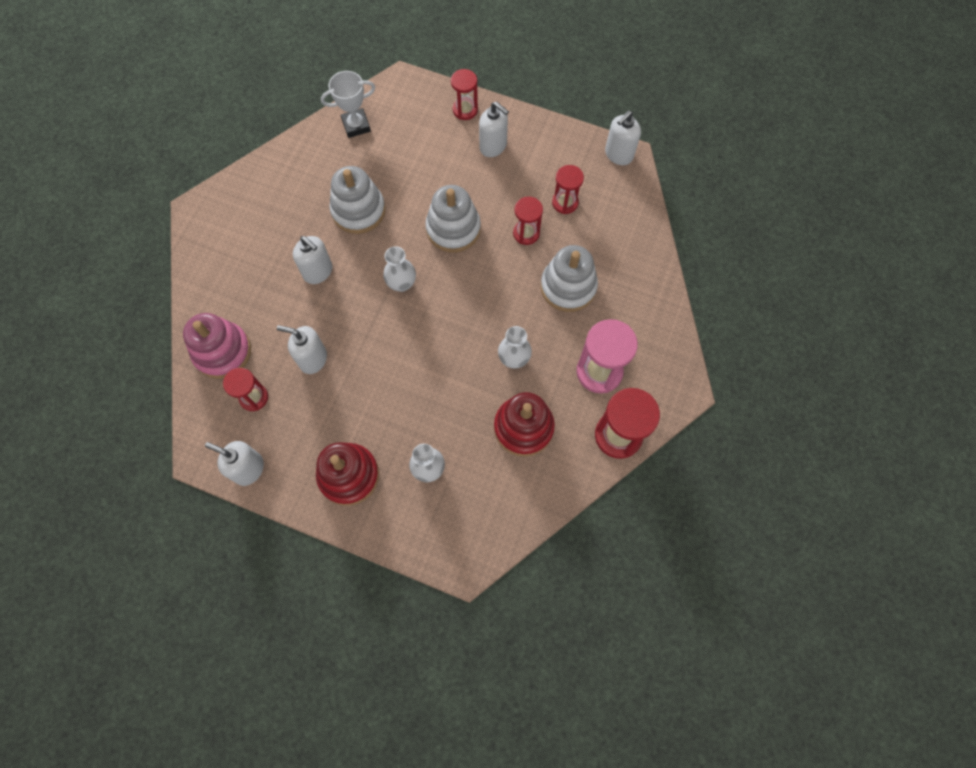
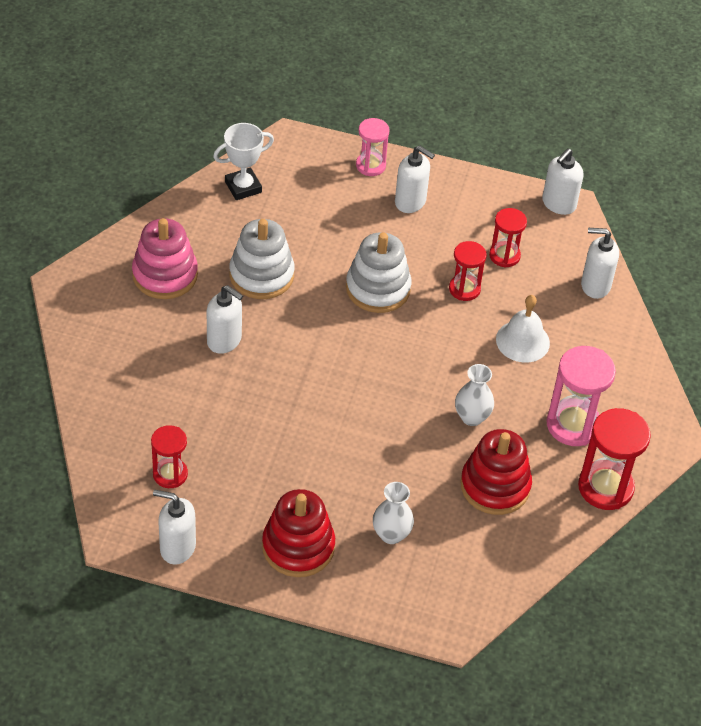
camera: 10 degrees left, 20 degrees down
pink stacking toy [183,313,251,379] -> pink stacking toy moved to [132,218,198,299]
white soap dispenser [277,325,327,374] -> white soap dispenser moved to [581,228,619,299]
white vase [383,246,416,292] -> none
red hourglass [451,69,478,120] -> pink hourglass [356,118,389,176]
white stacking toy [541,245,598,312] -> white bell [496,295,550,363]

